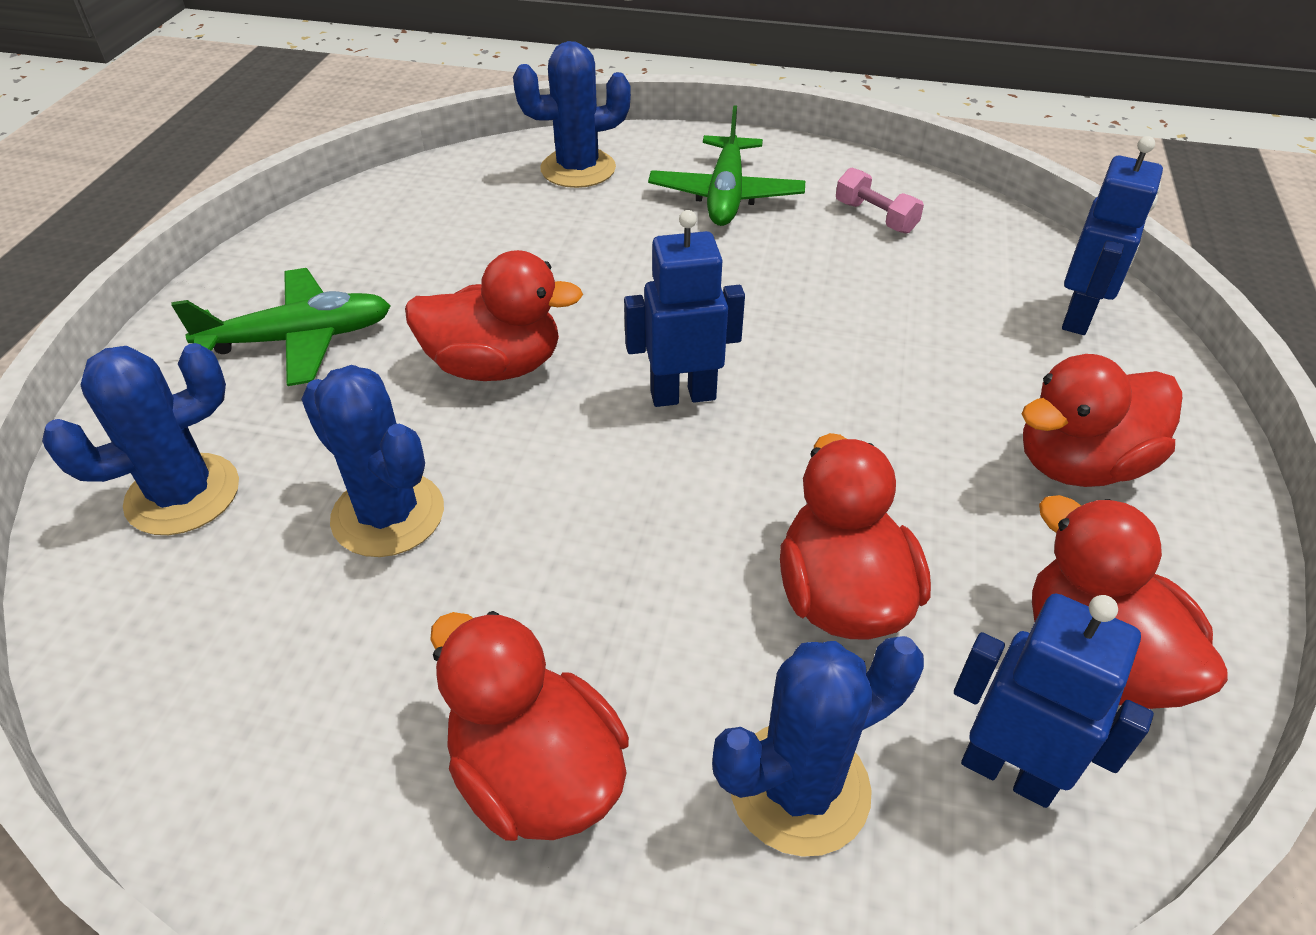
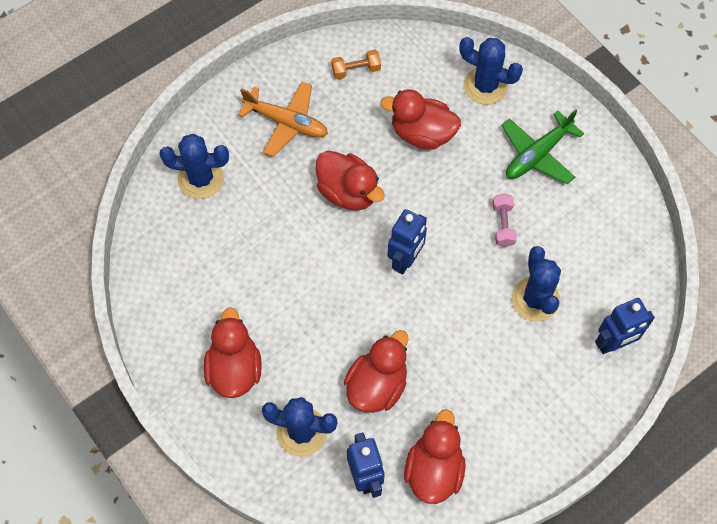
camera: 40 degrees right, 20 degrees up
green plane [171,268,391,386] -> orange plane [238,81,328,157]
blue cactus [301,365,444,557] -> blue cactus moved to [512,246,561,322]
blue robot [624,210,745,407] -> blue robot turned 90 degrees clockwise [388,209,427,274]
pink dumbbell [836,167,924,233] -> pink dumbbell moved to [492,193,517,247]
red duck [1022,354,1182,487] -> red duck moved to [380,89,461,149]
none -> orange dumbbell [331,49,381,79]

